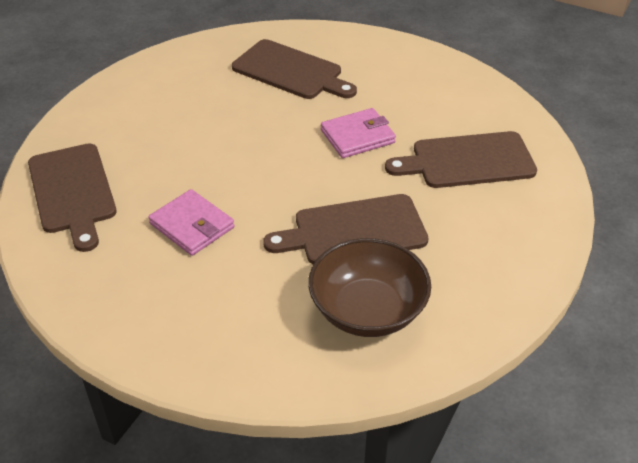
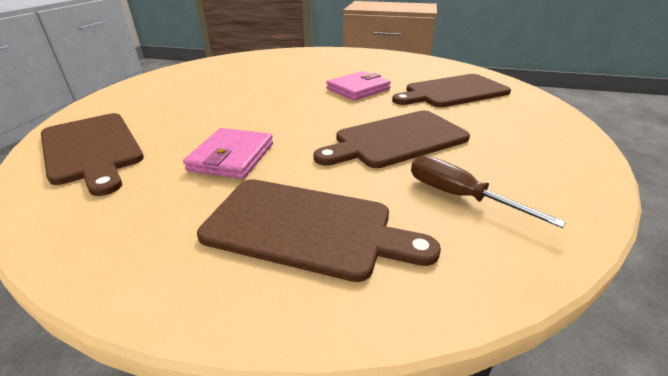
camera: 15 degrees left, 10 degrees down
pink wallet [148,189,235,256] -> pink wallet turned 75 degrees clockwise [183,128,273,179]
brown cutting board [232,39,357,99] -> brown cutting board moved to [197,179,441,282]
brown bowl [308,238,431,337] -> brown screwdriver [411,155,566,228]

